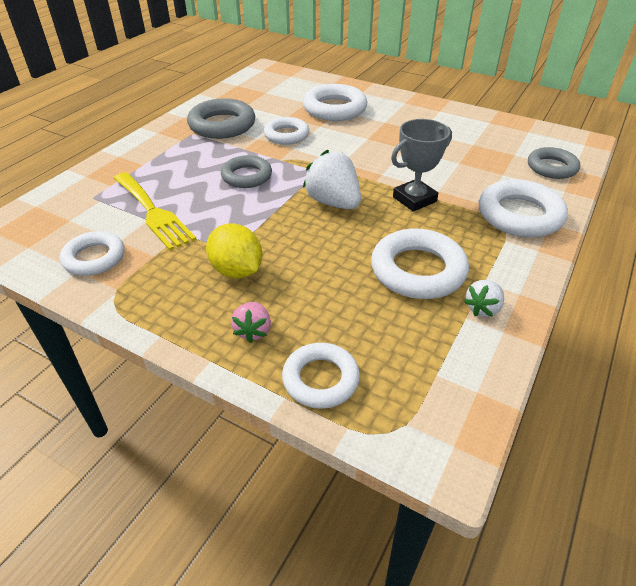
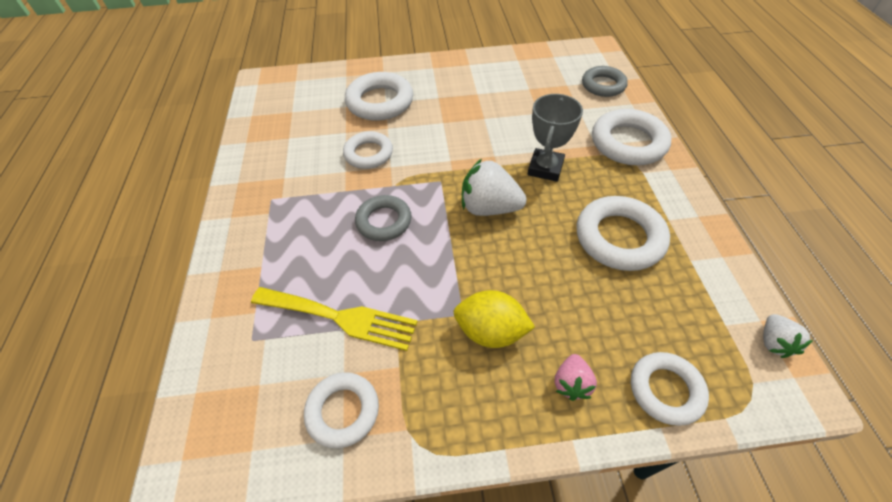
camera: 35 degrees left, 10 degrees up
grey ring [187,98,255,139] -> none
pink strawberry [231,302,271,343] -> pink strawberry turned 45 degrees clockwise [555,354,597,401]
white strawberry [464,280,504,317] -> white strawberry moved to [763,314,813,358]

